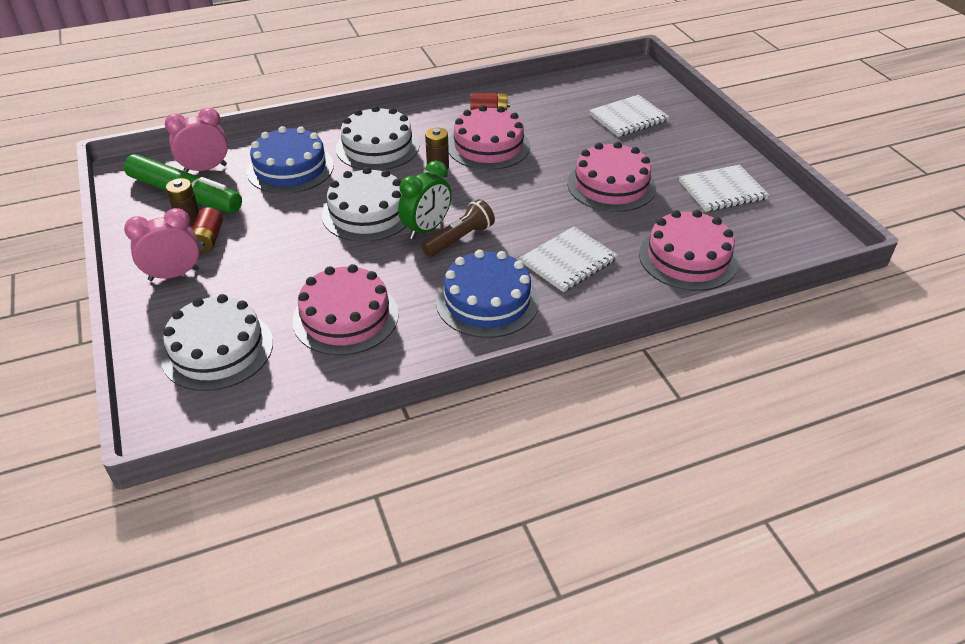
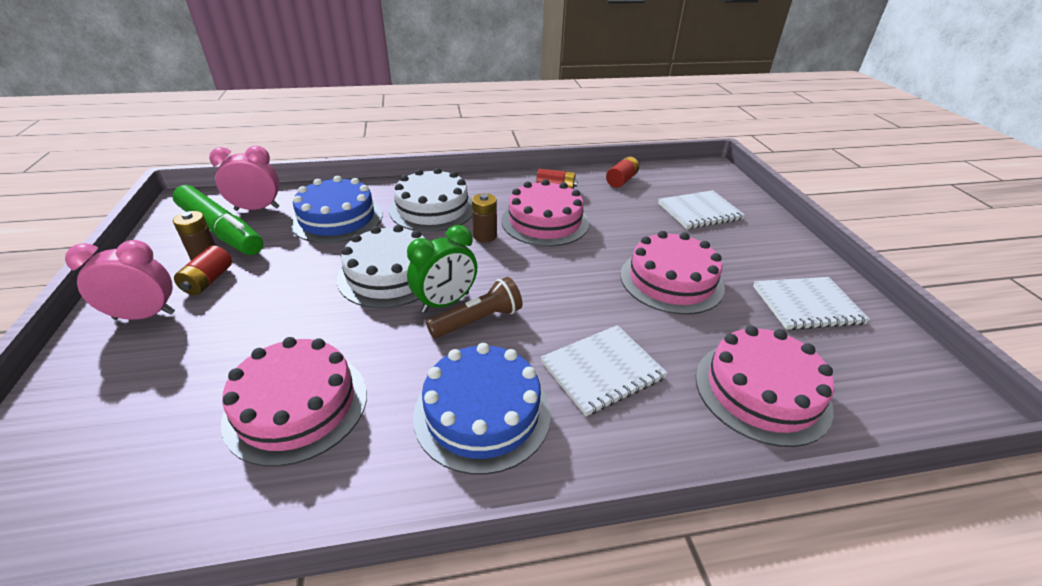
camera: 10 degrees right, 5 degrees down
white cake [160,294,273,391] -> none
none -> red battery [606,157,639,188]

